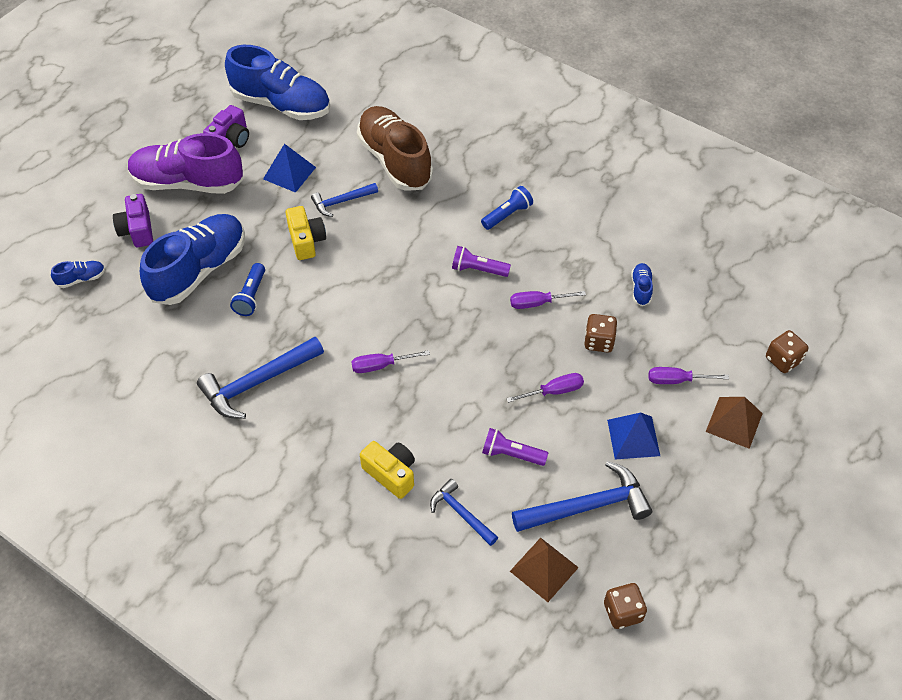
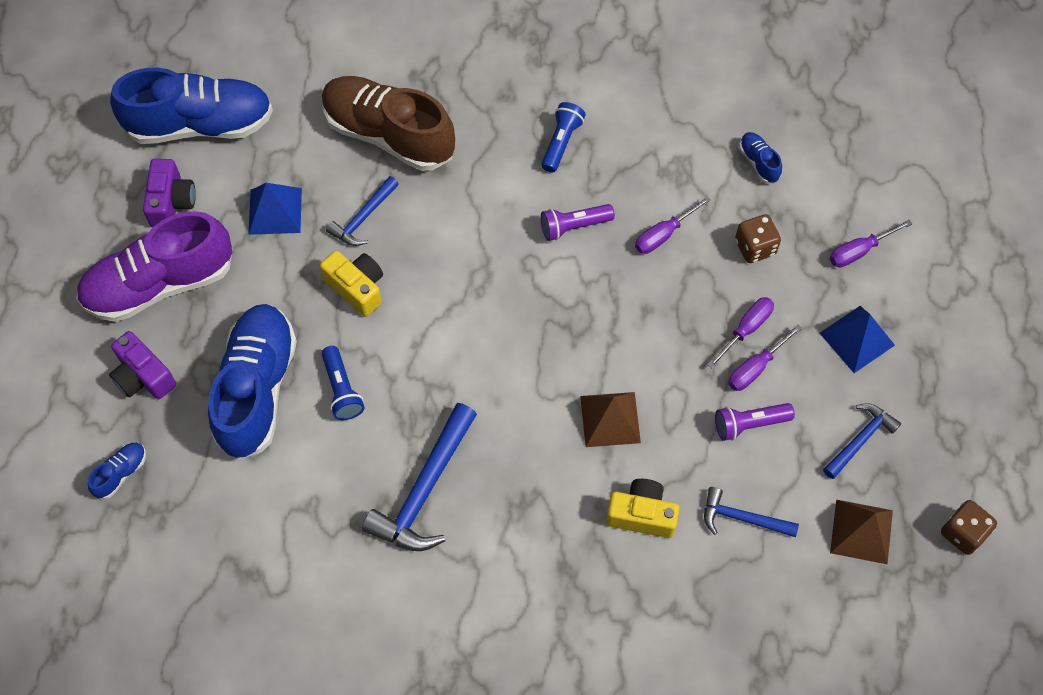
camera: 30 degrees left, 10 degrees up
purple screwdriver [351,350,430,373] -> purple screwdriver moved to [728,324,802,391]
blue hammer [512,461,652,532] -> blue hammer [823,403,901,479], size x0.59
brown pyramid [706,397,763,449] -> brown pyramid moved to [580,392,641,447]
brown dice [766,330,808,373] -> none

